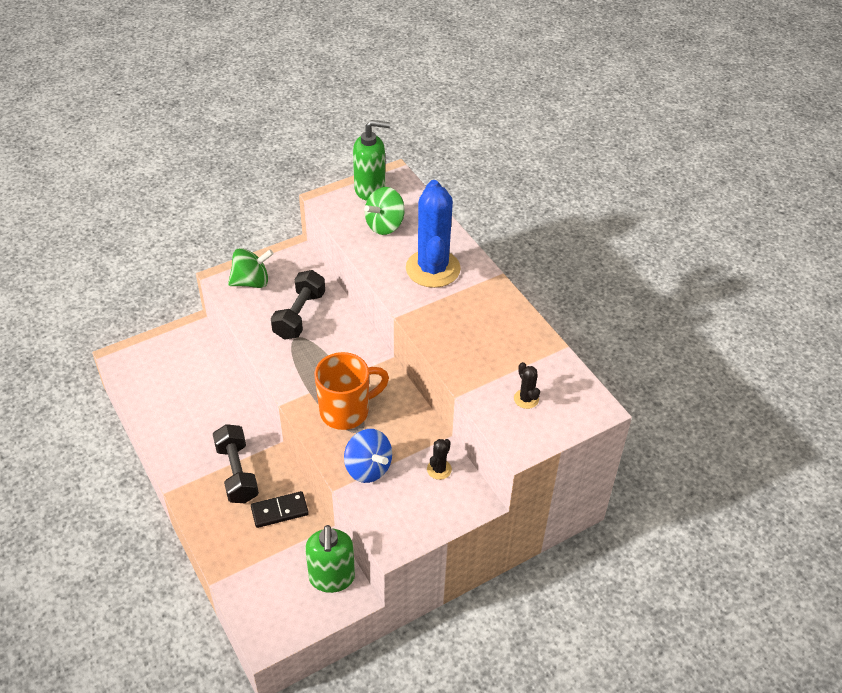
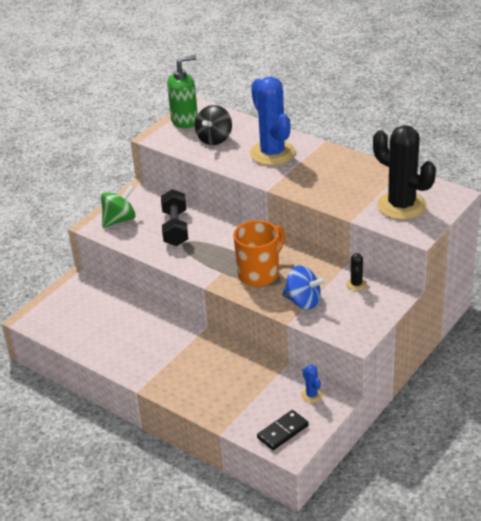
camera: 20 degrees left, 10 degrees down
black dumbbell [213,424,259,503] -> none
black domino [251,491,309,528] -> black domino moved to [257,410,309,450]
green soap dispenser [305,525,355,593] -> blue cactus [301,365,323,403]
green spinning top [364,187,405,235] -> black spinning top [195,105,232,145]
black cactus [514,362,540,409] -> black cactus [373,125,436,220], size x2.41

